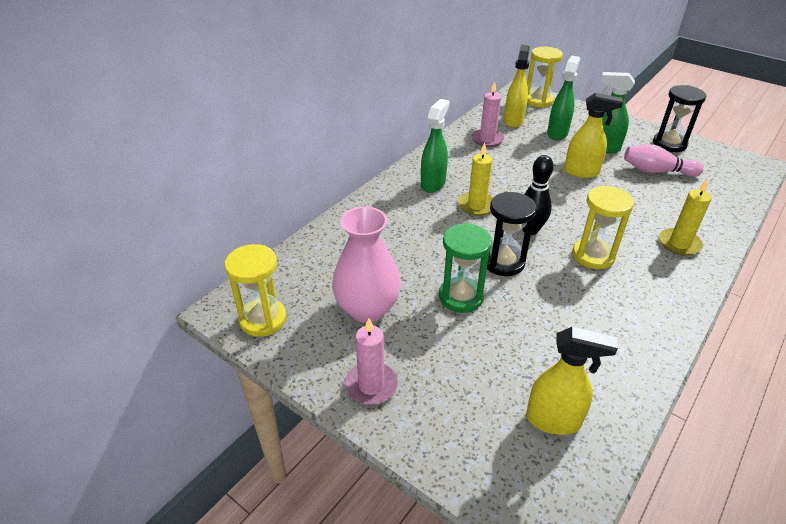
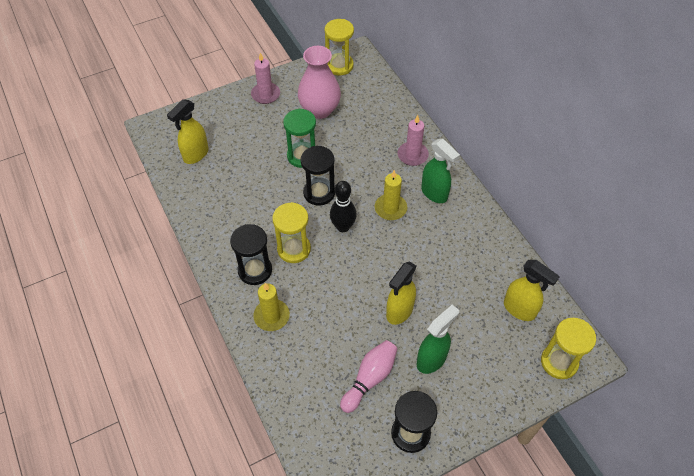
camera: 115 degrees right, 15 degrees up
pink candle [472,82,504,147] -> pink candle moved to [397,115,429,166]
green spray bottle [547,56,580,141] -> none
none -> black hourglass [230,224,272,285]

